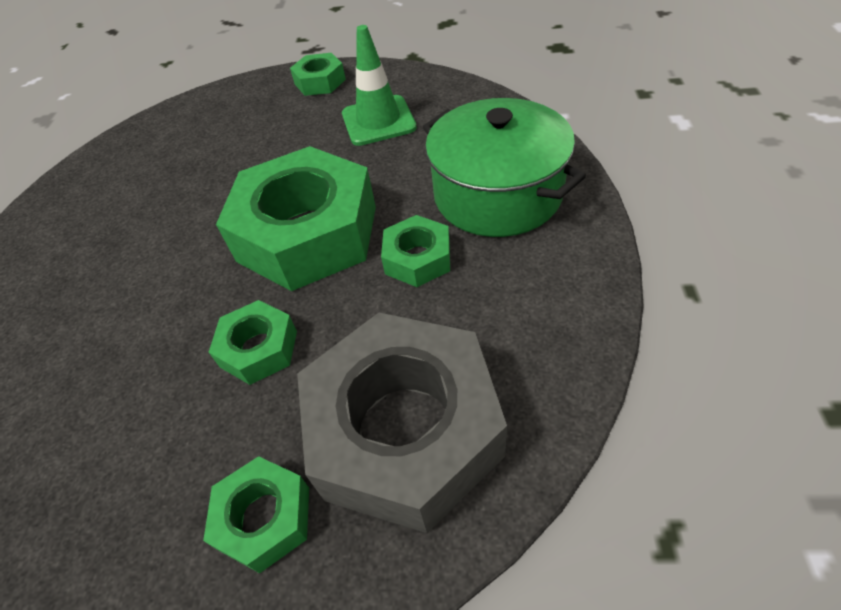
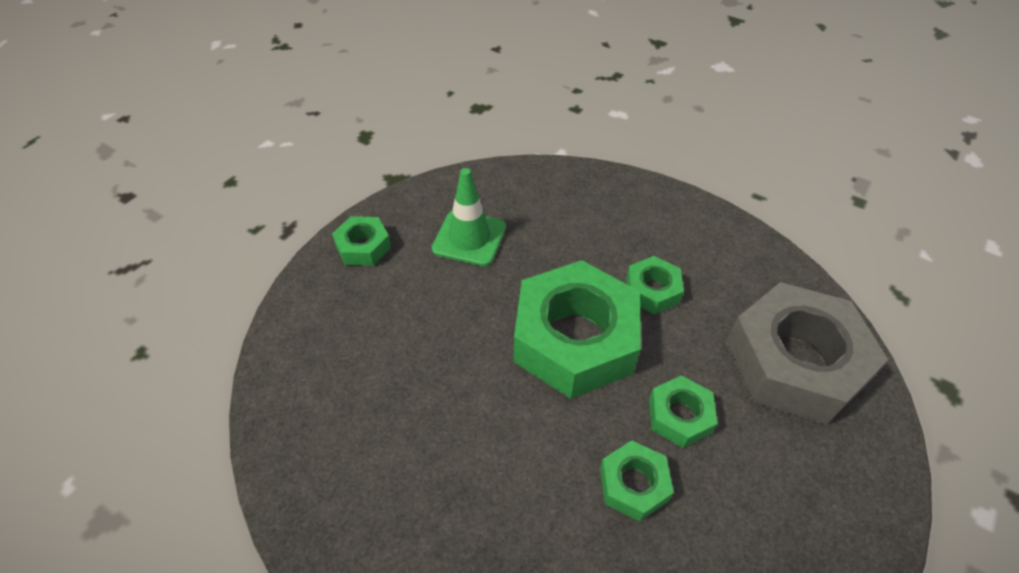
camera: 65 degrees left, 0 degrees up
green nut [203,456,309,573] -> green nut moved to [600,440,674,521]
green pot [423,98,586,237] -> none

